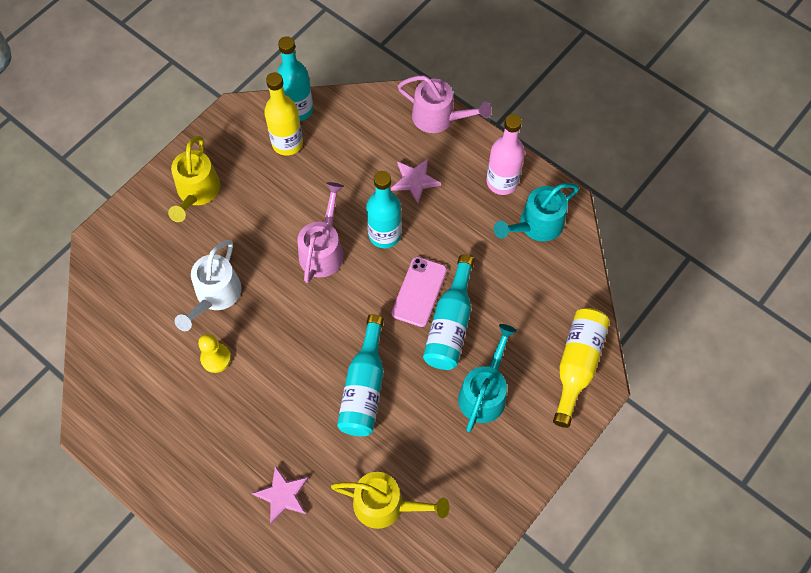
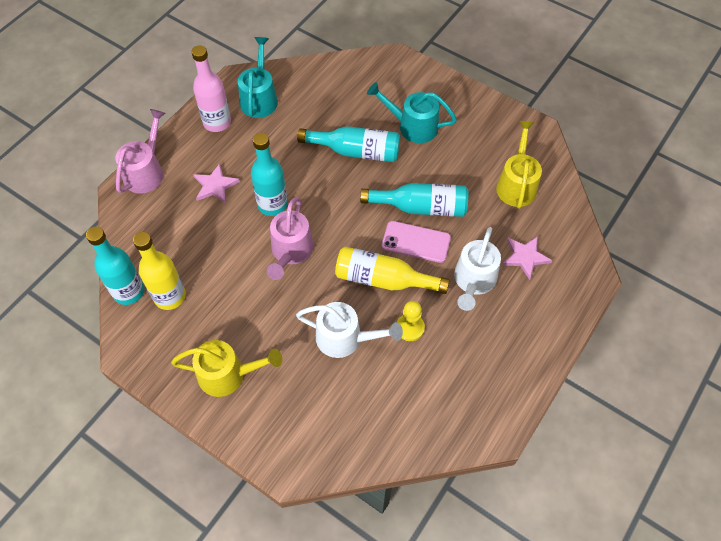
camera: 95 degrees left, 5 degrees down
pink watering can [298,182,344,283] -> pink watering can turned 90 degrees counterclockwise [267,197,314,280]
pink phone [392,257,447,327] -> pink phone moved to [382,221,451,263]
turquoise watering can [494,183,579,241] -> turquoise watering can turned 135 degrees counterclockwise [238,37,278,118]
yellow bottle [553,308,610,428] -> yellow bottle moved to [335,247,450,294]
none -> white watering can [454,227,501,311]

